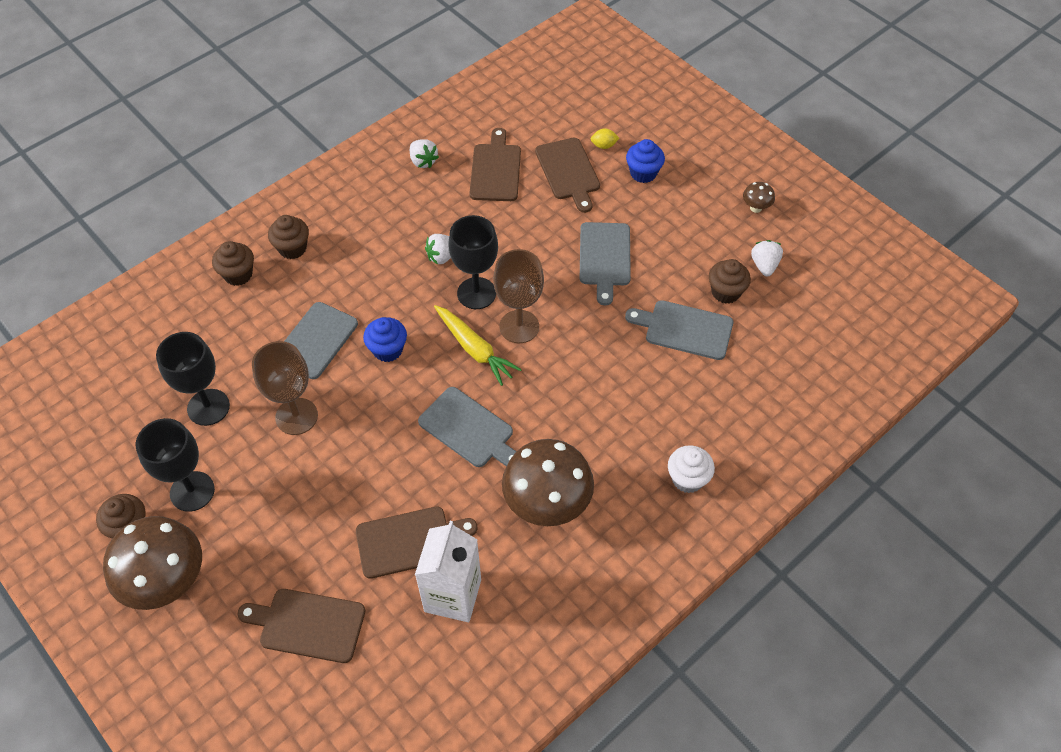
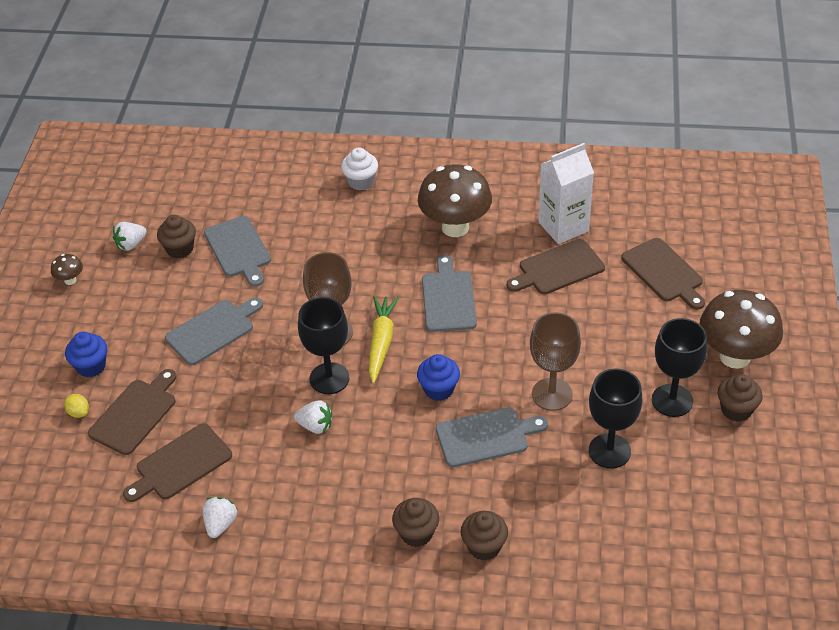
camera: 130 degrees left, 10 degrees down
brown cutting board [356,506,477,579] -> brown cutting board turned 60 degrees counterclockwise [507,239,605,294]

